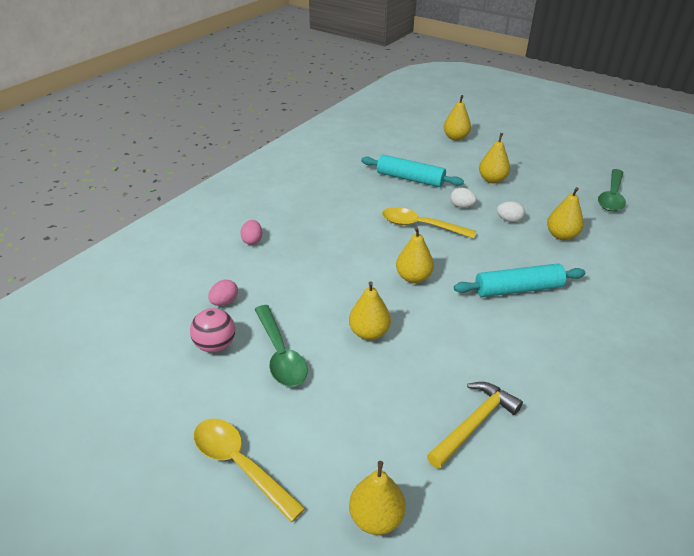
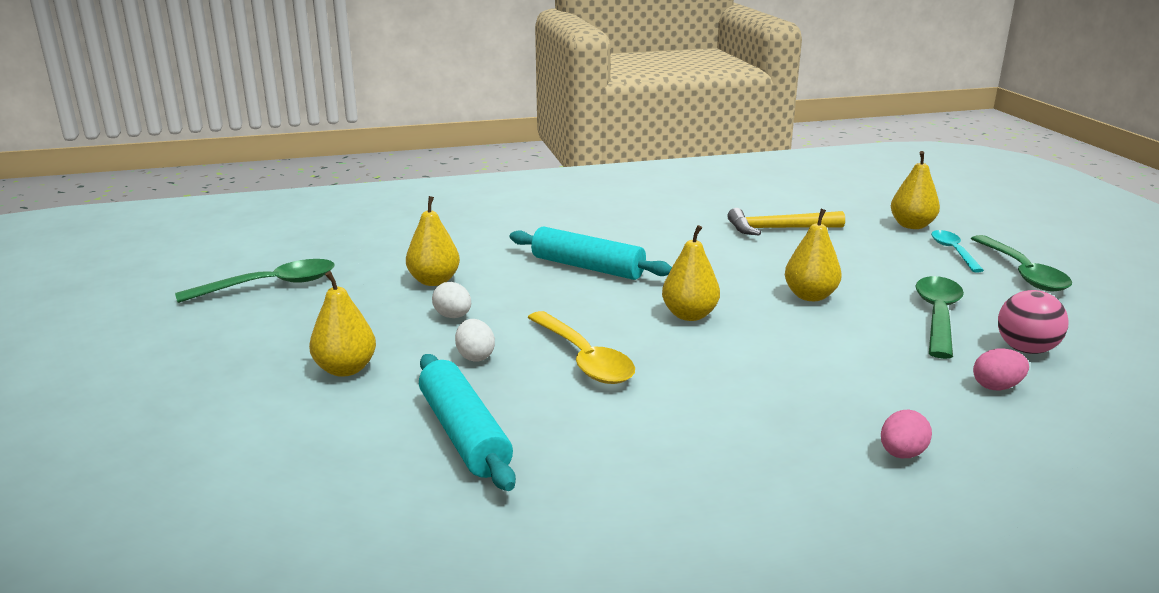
camera: 140 degrees left, 15 degrees down
yellow spoon [194,419,305,522] -> green spoon [971,235,1072,291]
yellow pear [444,95,471,141] -> none
none -> turquoise spoon [931,230,984,272]

